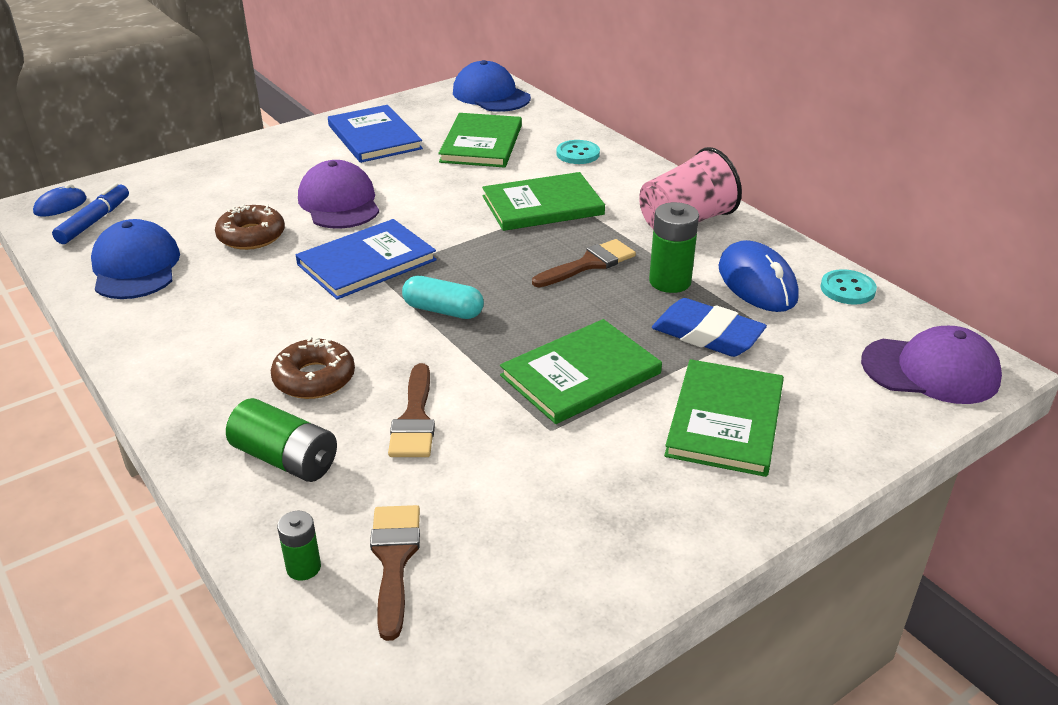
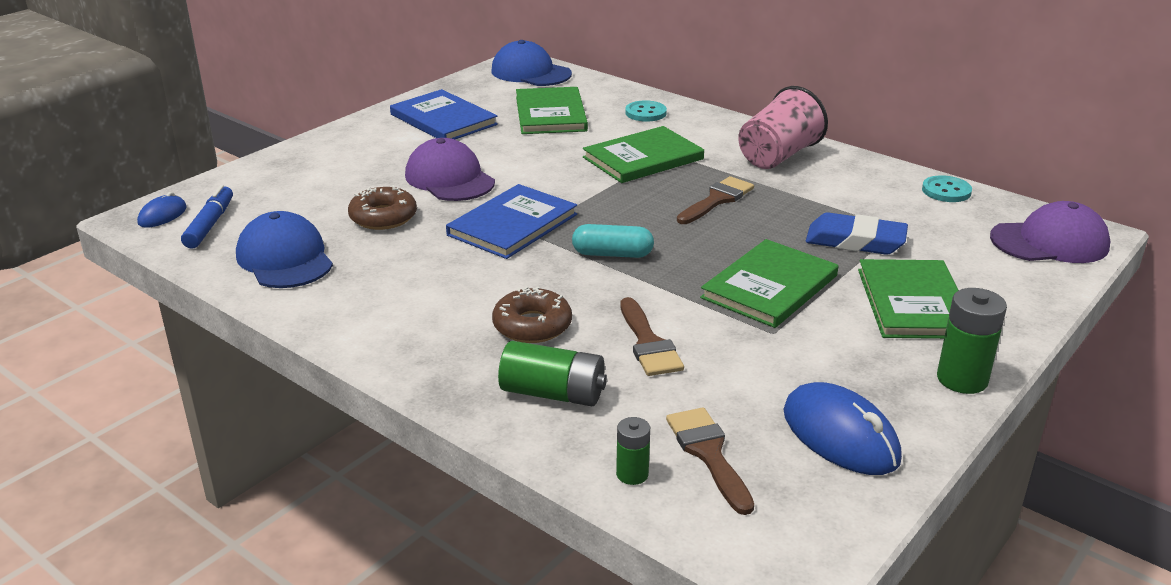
camera: 15 degrees left, 5 degrees down
green battery [649,202,699,293] -> green battery moved to [937,288,1007,394]
blue mouse [718,240,799,312] -> blue mouse moved to [783,382,902,475]

